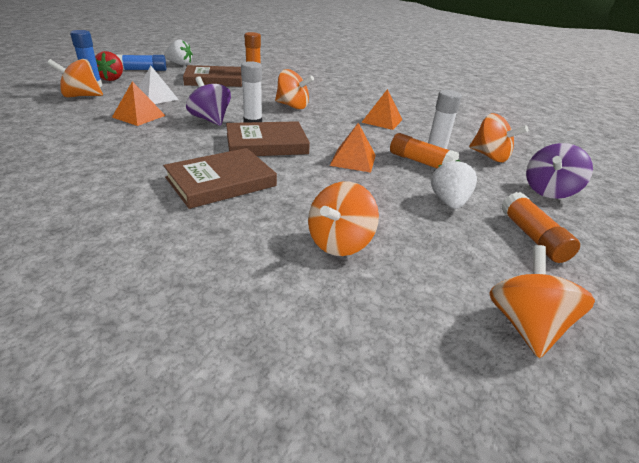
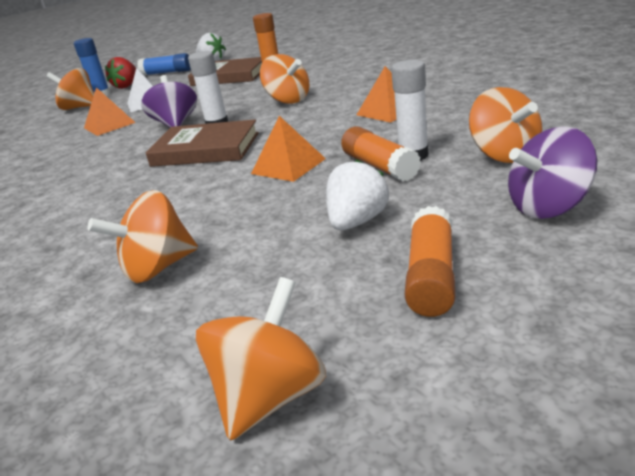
camera: 30 degrees right, 5 degrees down
brown book [163,148,277,209] -> none

